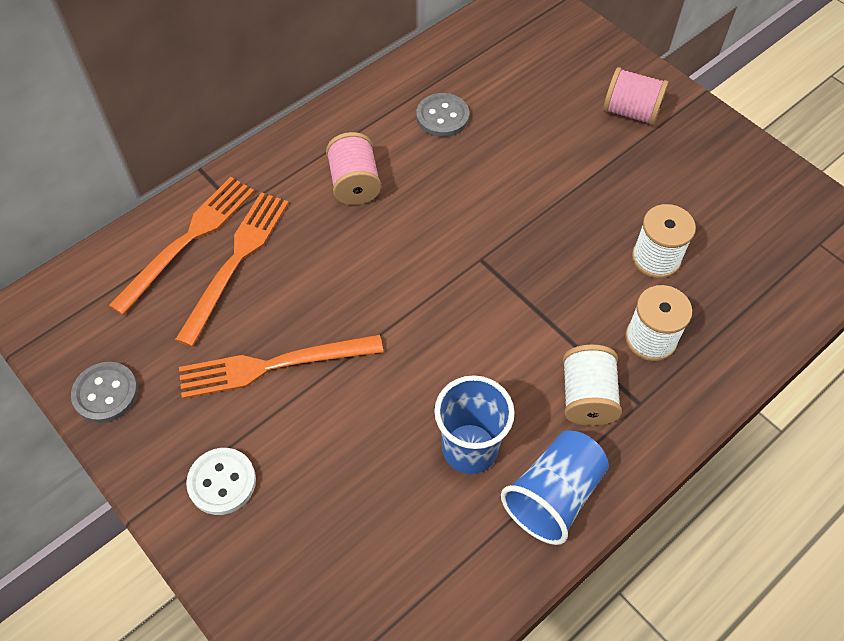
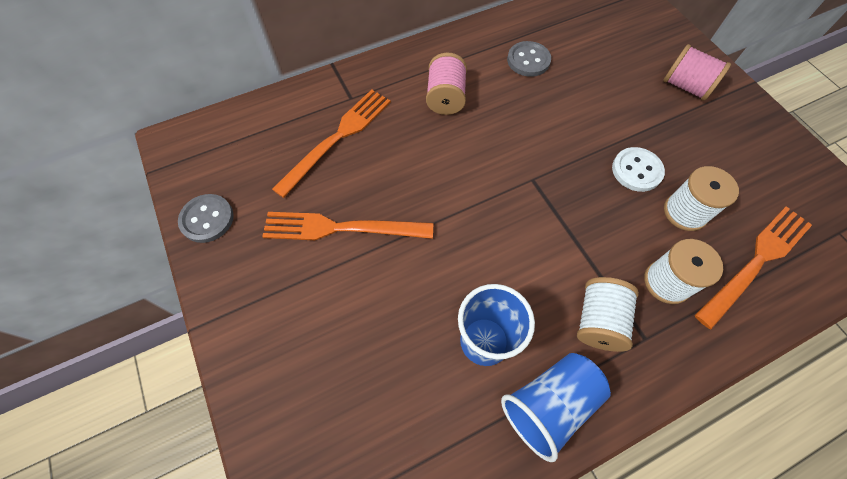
camera: 15 degrees right, 5 degrees up
orange fork [109,177,255,315] -> orange fork moved to [695,206,812,330]
white button [186,448,256,515] -> white button moved to [612,147,665,192]

